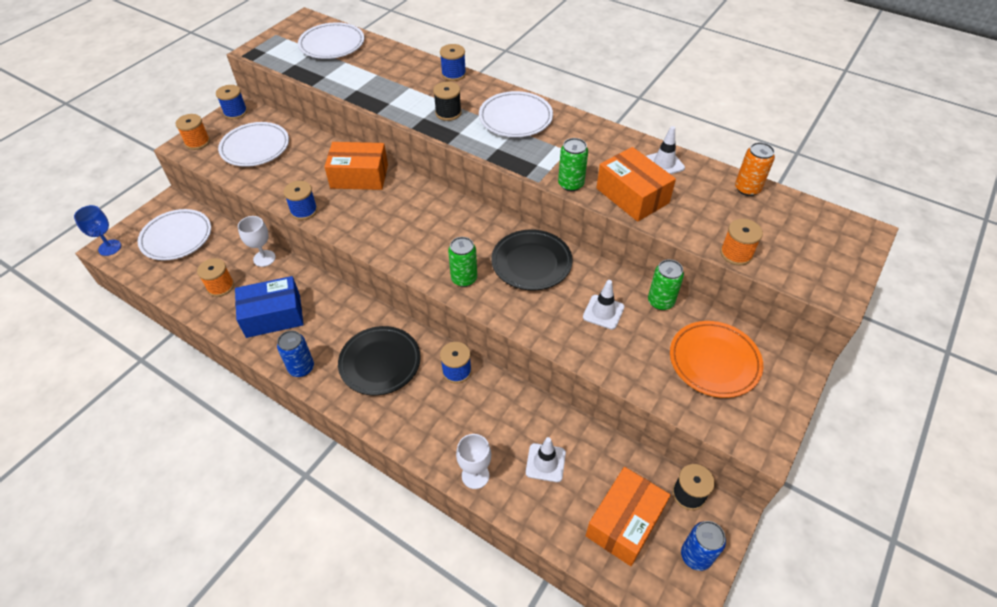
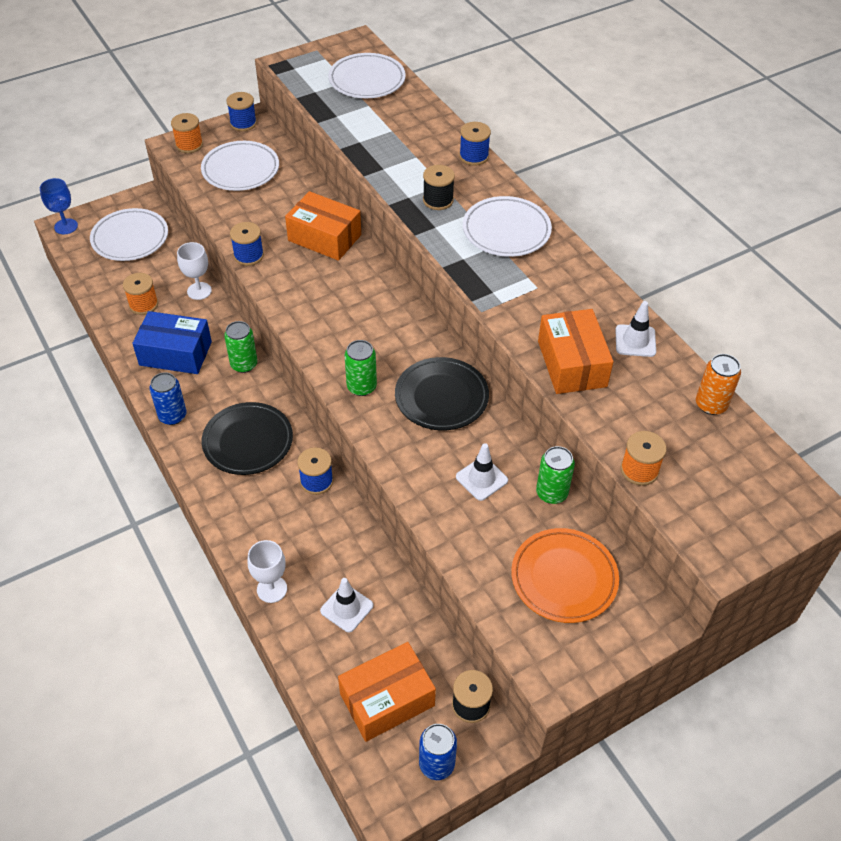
camera: 25 degrees right, 0 degrees up
green can [558,138,588,191] -> green can moved to [224,321,257,373]

